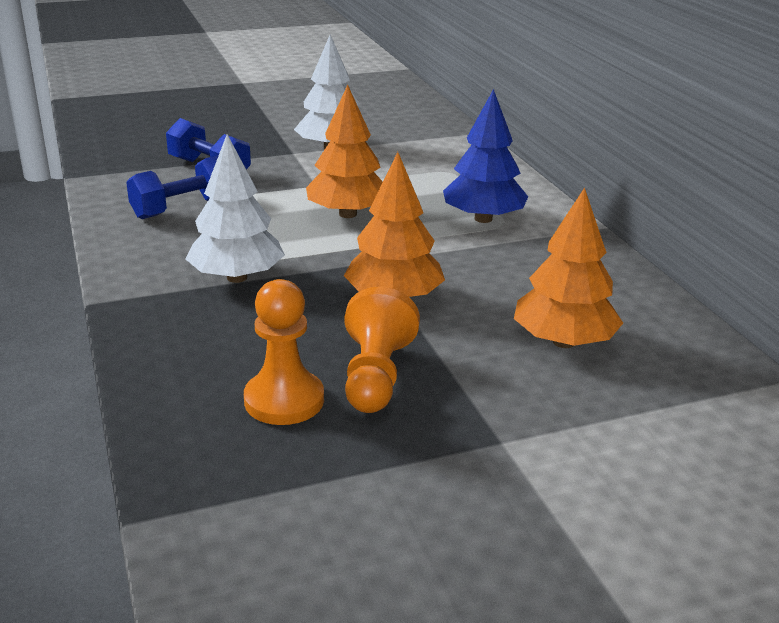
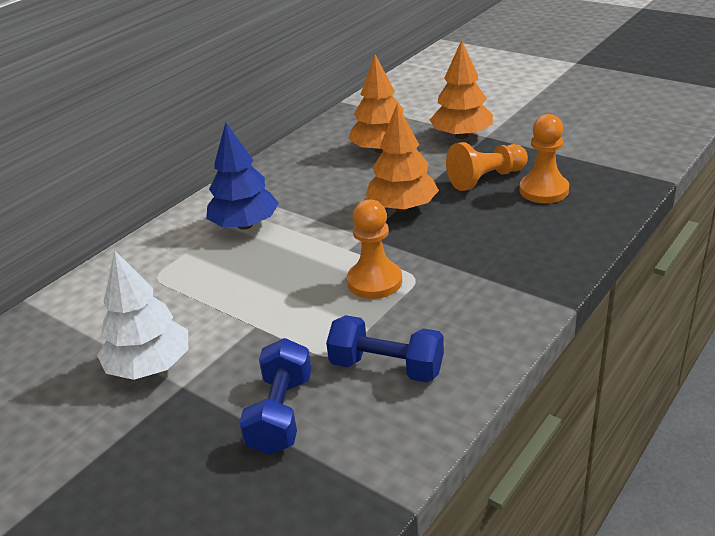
camera: 120 degrees left, 5 degrees up
white tree [186,134,285,283] -> none
orange tree [306,85,383,218] -> orange tree moved to [430,40,493,139]
none -> orange pawn [347,199,402,299]

